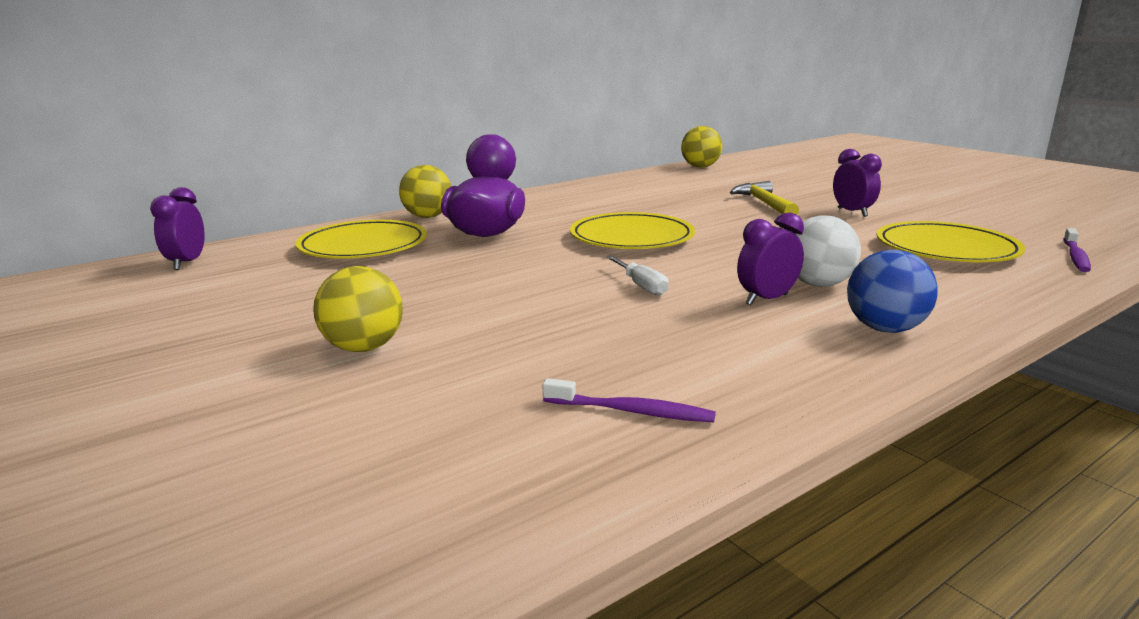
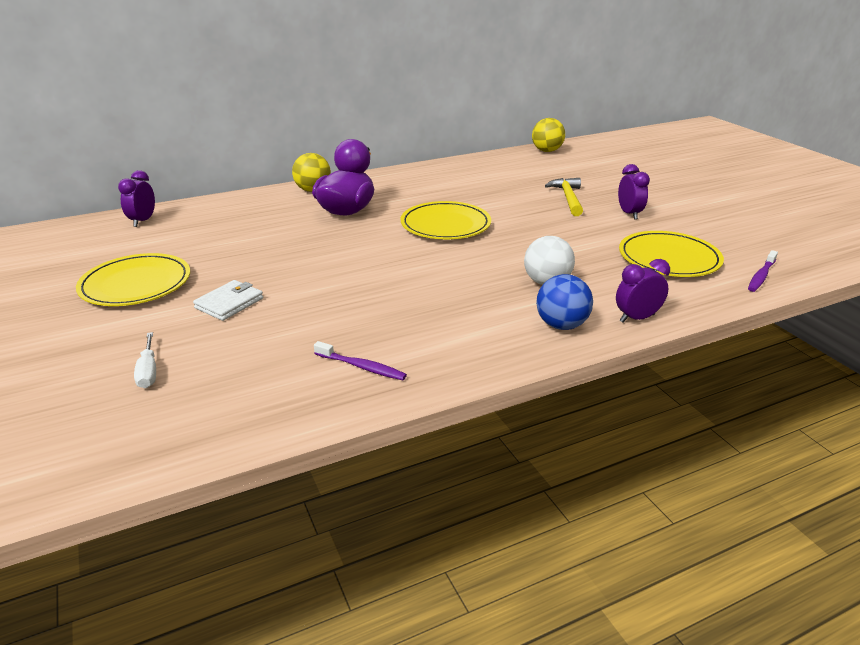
camera: 10 degrees right, 10 degrees up
yellow plate [295,220,427,259] -> yellow plate moved to [76,253,190,306]
yellow ball [313,266,403,352] -> white wallet [193,280,263,321]
white screwdriver [607,256,669,296] -> white screwdriver moved to [134,332,156,388]
purple clock [737,213,804,305] -> purple clock moved to [616,259,670,322]

